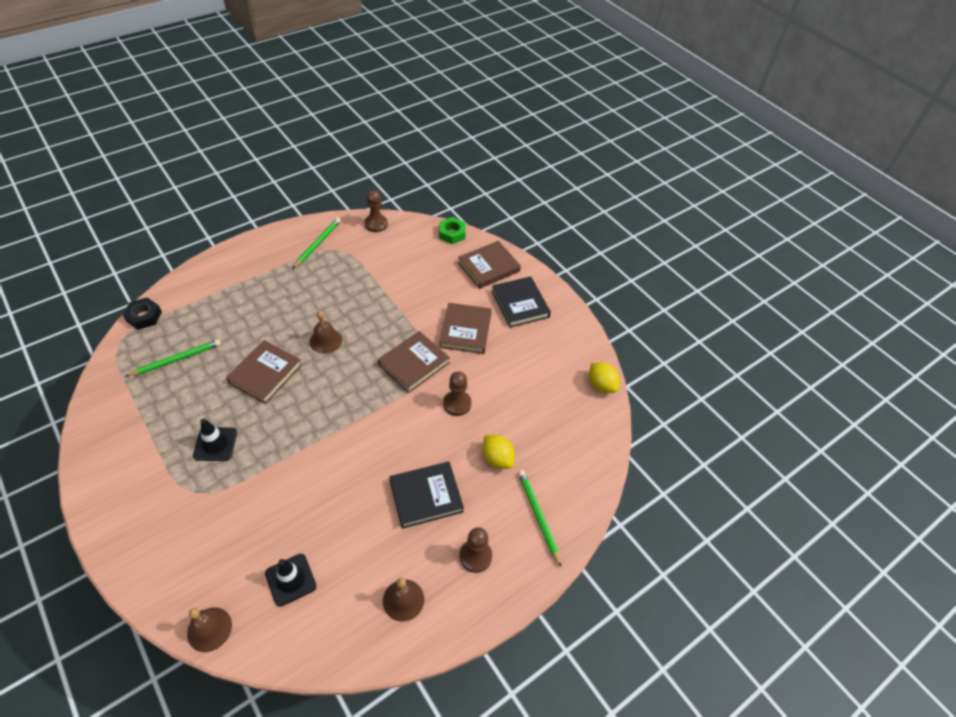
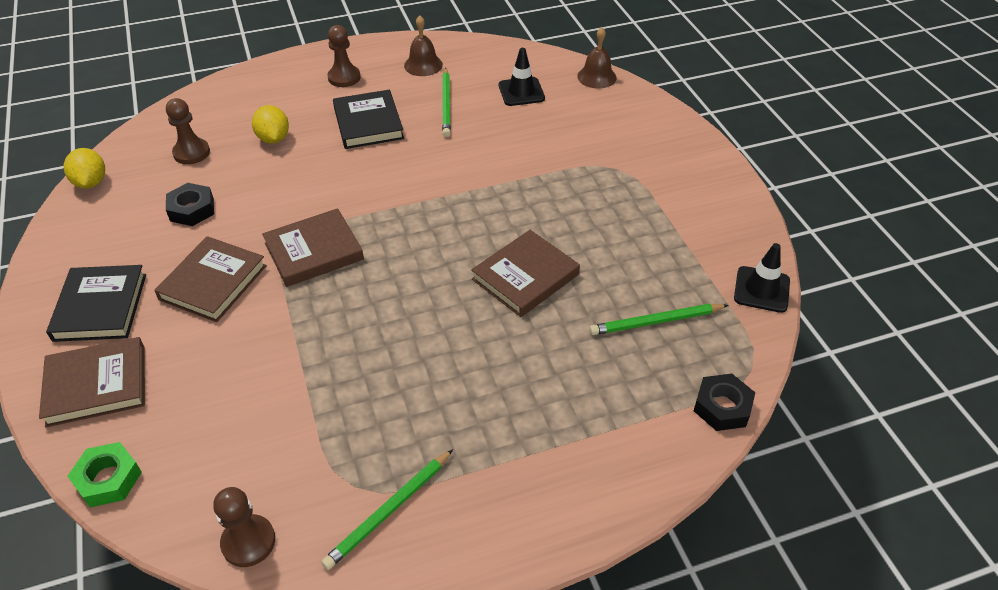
camera: 160 degrees left, 5 degrees down
black traffic cone [193,419,237,461] -> black traffic cone moved to [734,243,790,313]
brown bell [309,311,342,354] -> none
black book [390,462,464,529] -> black book turned 75 degrees clockwise [333,90,404,149]
brown pawn [443,372,471,416] -> brown pawn moved to [166,98,210,164]
green pencil [518,470,561,567] -> green pencil moved to [442,68,451,137]
none -> black nut [166,183,214,226]

